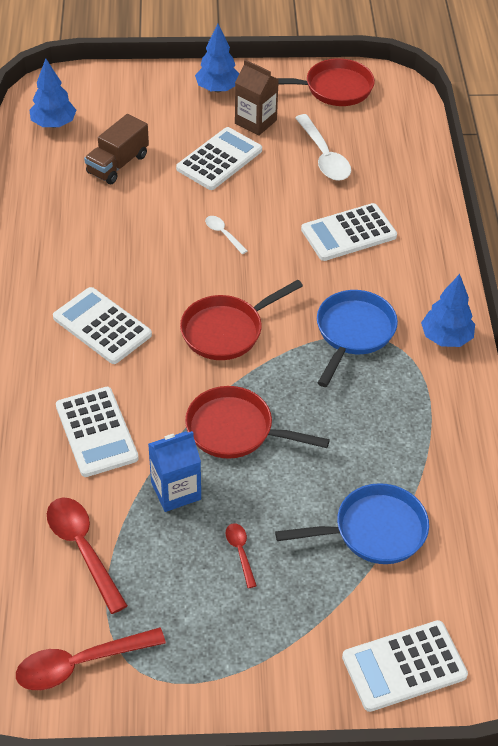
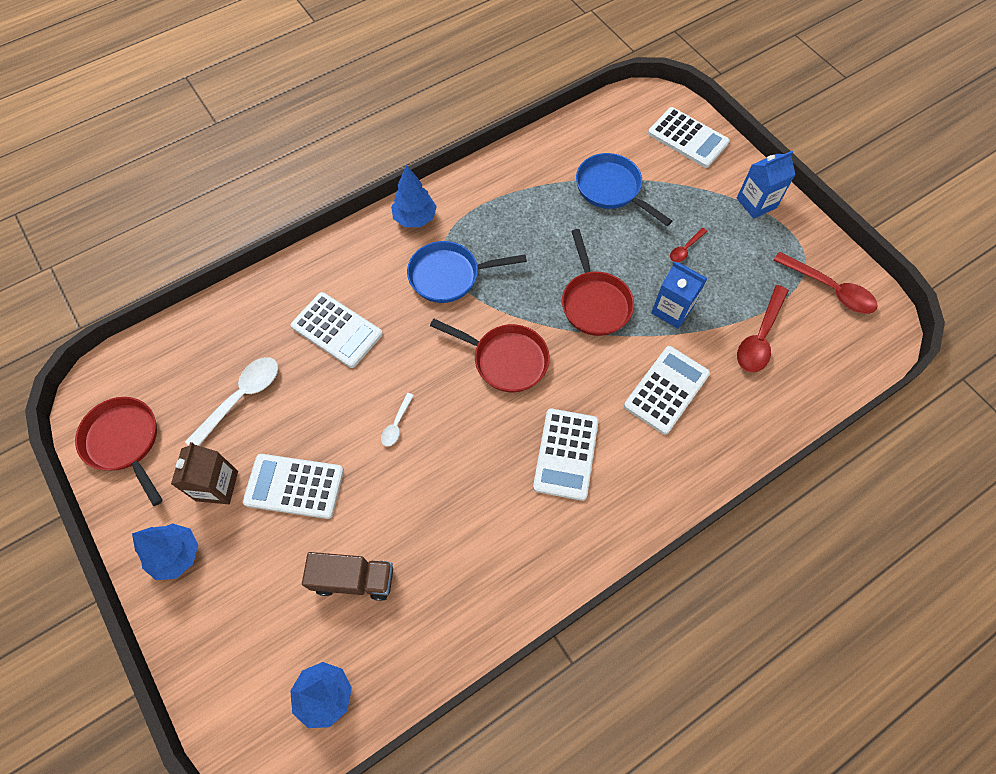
camera: 120 degrees left, 15 degrees up
none -> blue carton [737,151,795,219]

